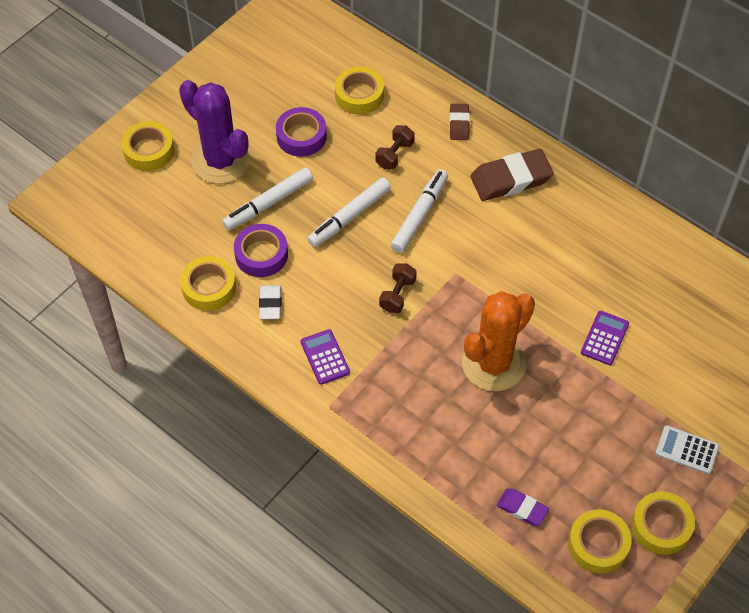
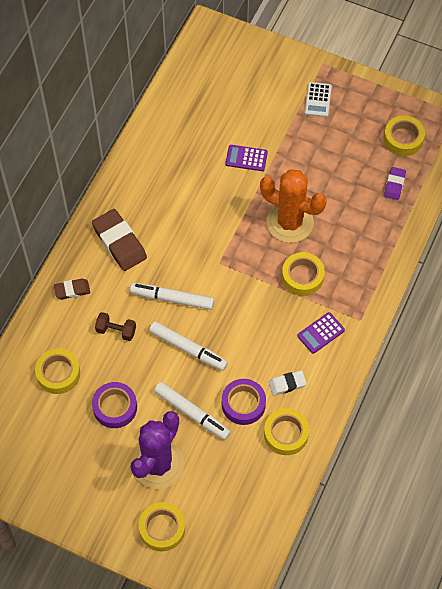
camera: 105 degrees left, 5 degrees up
brown dumbbell [379,263,417,313] -> none
yellow tape [631,491,695,555] -> yellow tape moved to [282,252,325,296]

